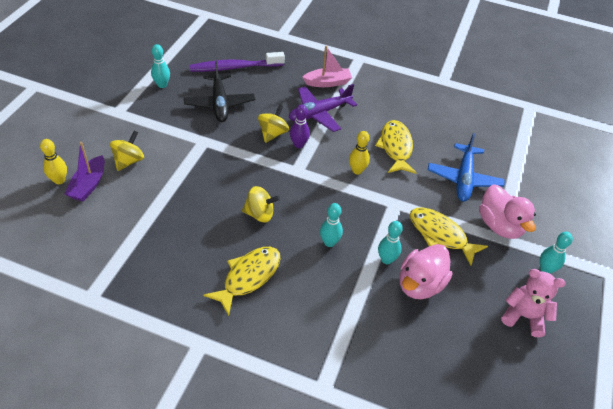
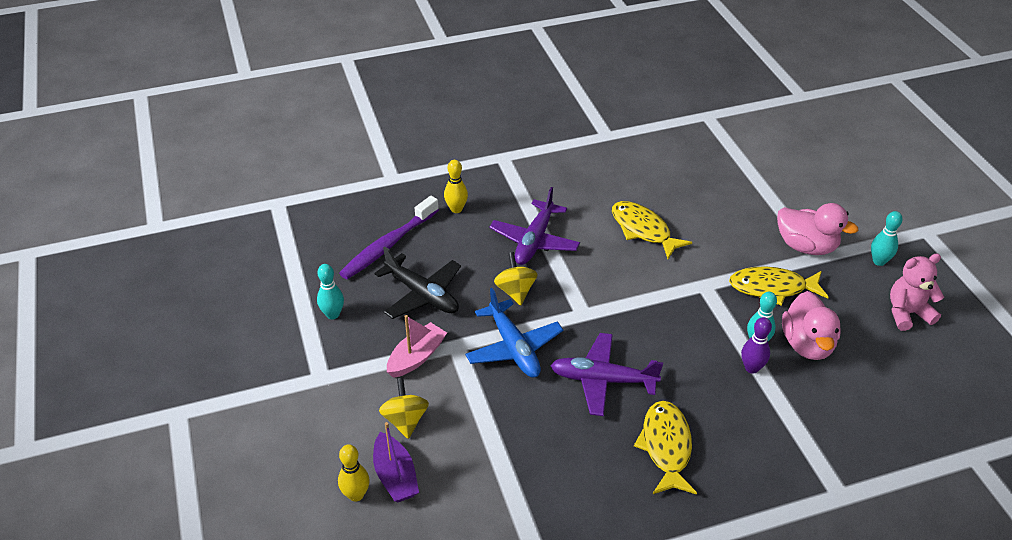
camera: 35 degrees left, 5 degrees down
yellow spinning top [242,186,280,222] -> purple plane [550,333,663,416]
purple bowling pin [290,104,310,148] -> purple bowling pin moved to [741,317,772,374]
pink boat [302,46,352,87] -> pink boat moved to [387,315,447,378]
turquoise bowling pin [320,203,343,247] -> none
yellow bowling pin [349,131,370,175] -> yellow bowling pin moved to [444,160,468,213]
blue plane [428,133,505,202] -> blue plane moved to [465,288,563,378]

